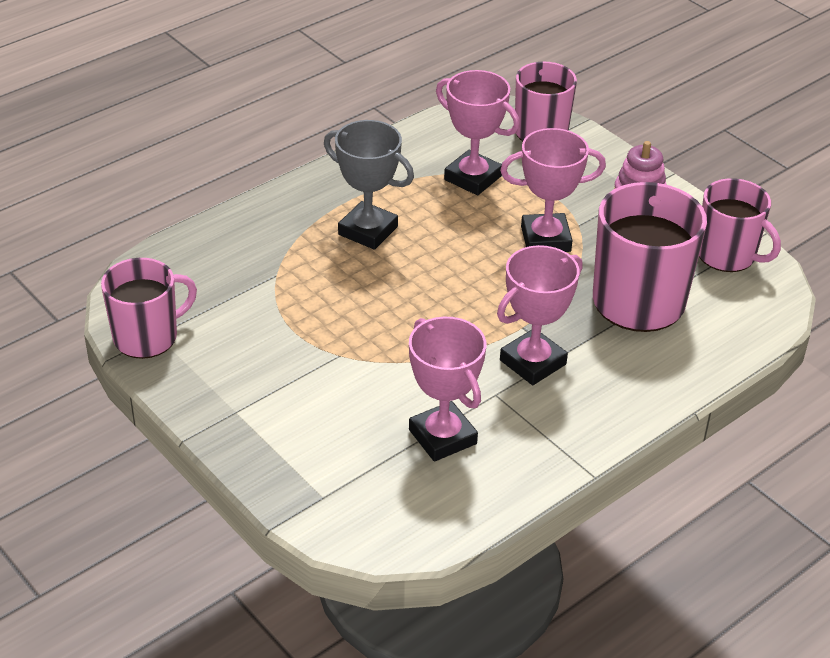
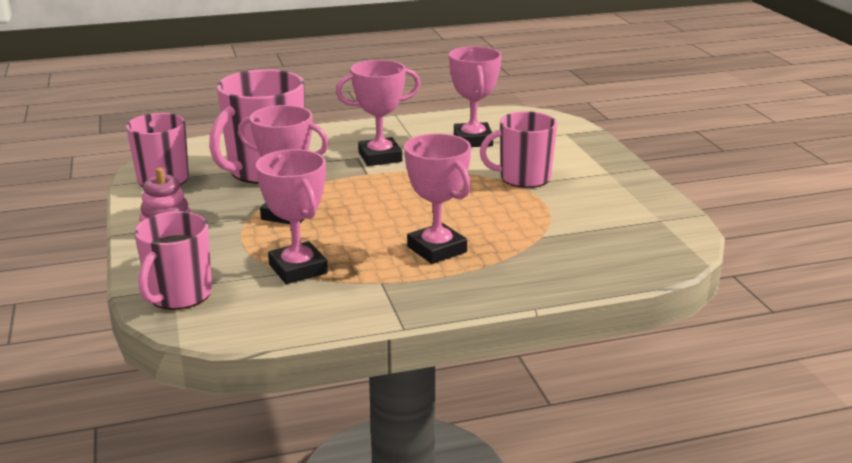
camera: 155 degrees left, 15 degrees down
pink mug [101,258,197,359] -> pink mug moved to [480,111,557,188]
grey trophy [324,120,414,250] -> pink trophy [404,134,471,264]

